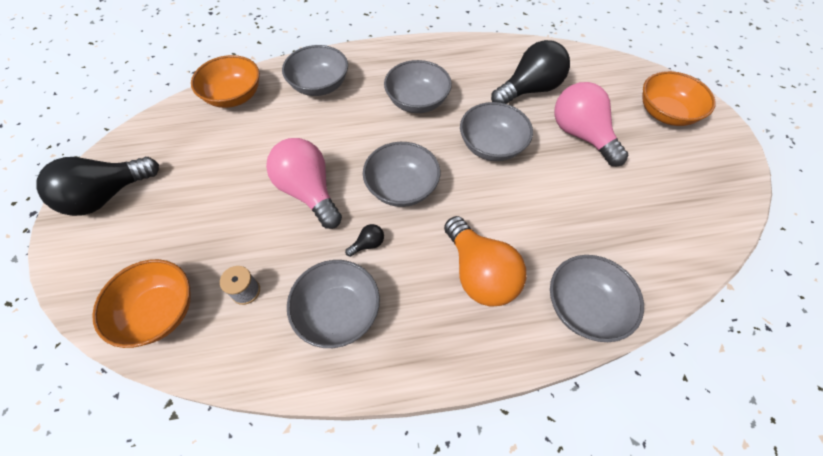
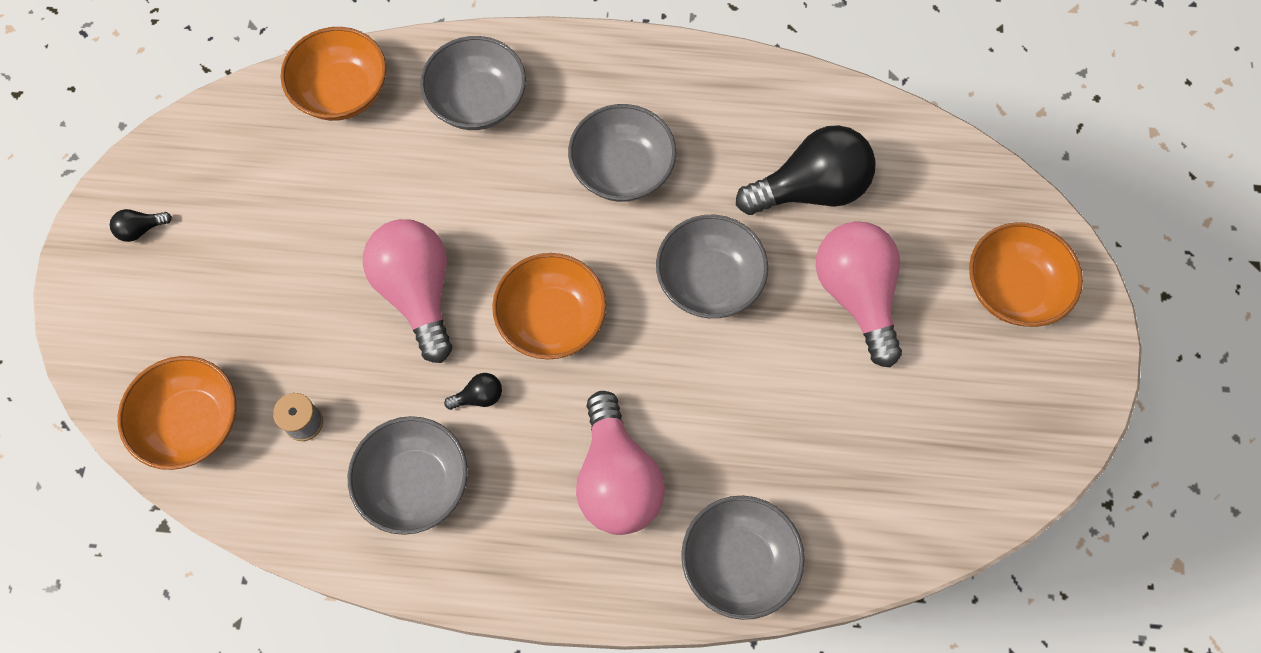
camera: 15 degrees right, 10 degrees up
black light bulb [36,157,159,216] -> black light bulb [110,209,172,242], size x0.41
grey bowl [363,142,440,207] -> orange bowl [492,253,606,360]
orange light bulb [444,216,526,307] -> pink light bulb [576,391,665,535]

